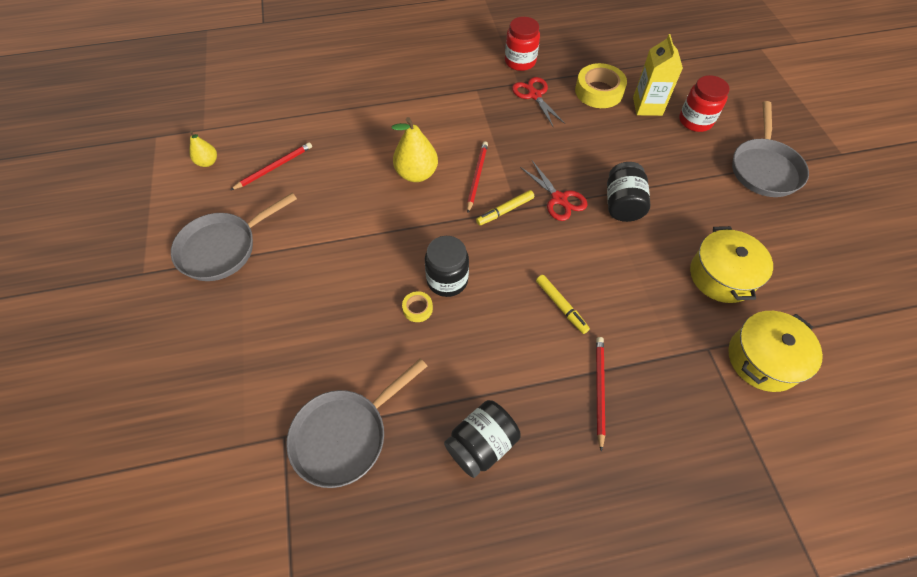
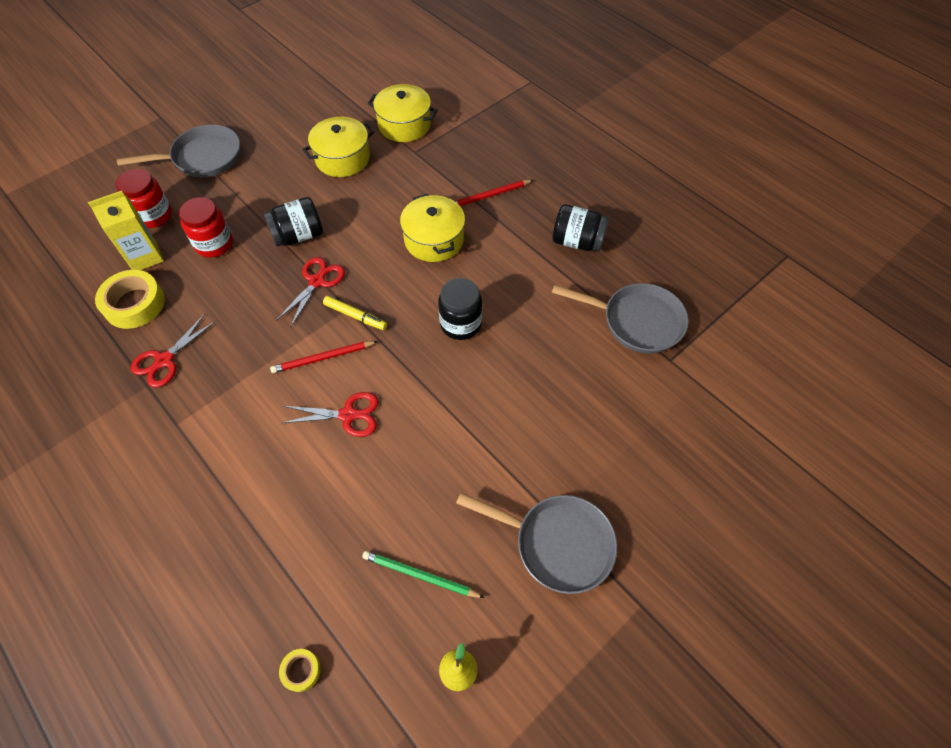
camera: 120 degrees left, 0 degrees up
red pencil [231,142,312,190] -> green pencil [362,551,485,598]
yellow pear [392,117,438,182] -> red scissors [282,392,379,437]
yellow tape [402,291,433,322] -> yellow tape moved to [279,649,321,692]
red jar [505,17,540,71] -> red jar moved to [179,197,233,257]
yellow marker [536,275,590,334] -> yellow pot [400,194,465,262]

